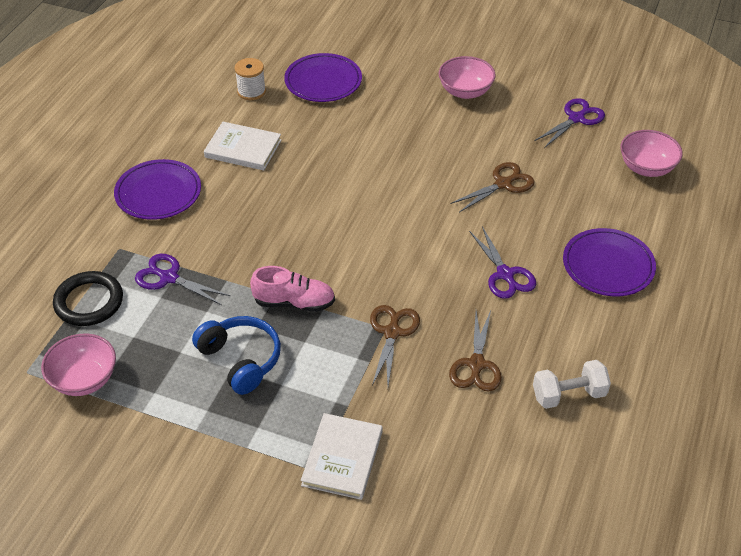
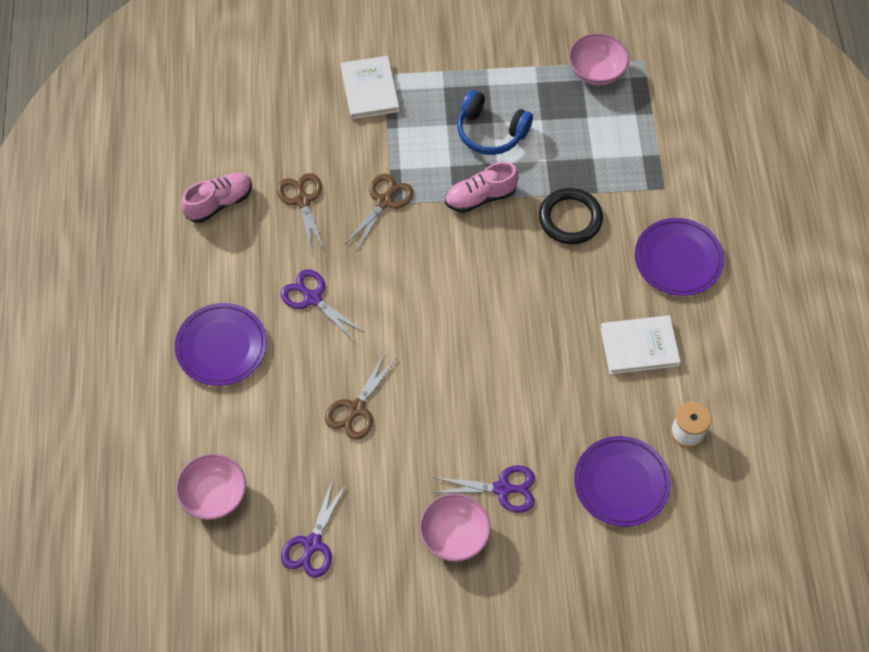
camera: 155 degrees right, 15 degrees up
black ring [53,271,123,326] -> black ring moved to [539,188,603,244]
purple scissors [135,254,230,305] -> purple scissors moved to [432,465,535,513]
brown scissors [370,305,420,386] -> brown scissors turned 135 degrees counterclockwise [345,174,414,251]
white dumbbell [533,360,611,409] -> pink shoe [181,172,252,223]

